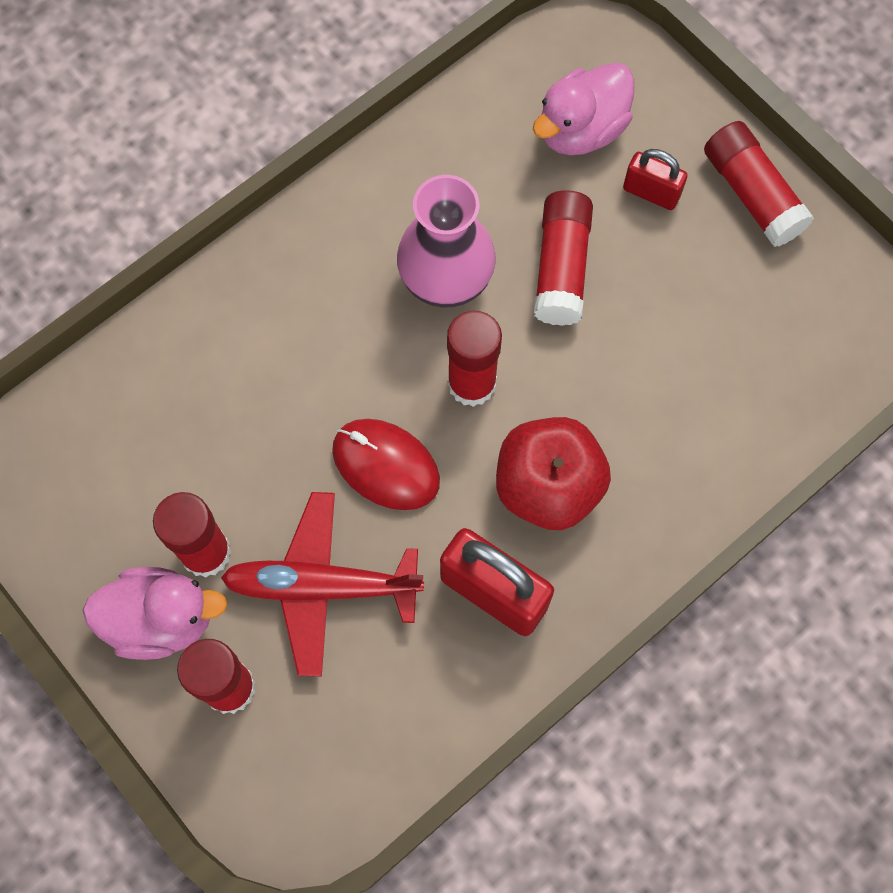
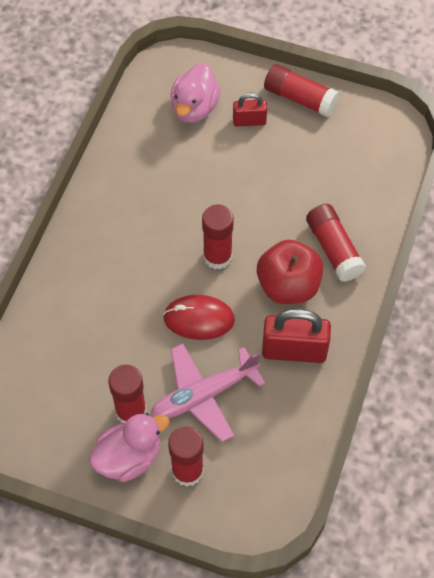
camera: 30 degrees left, 10 degrees down
red plane [221,492,424,677] -> pink plane [150,344,266,442]
pink vase [397,175,496,308] -> none
red glue stick [534,190,593,326] -> red glue stick moved to [306,204,366,282]

